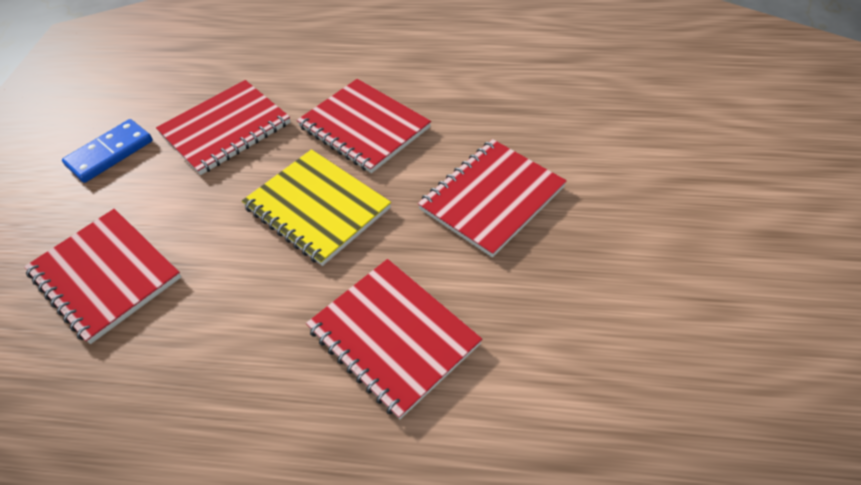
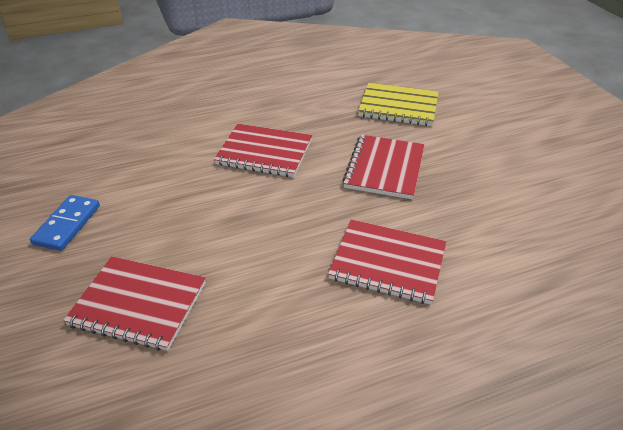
camera: 30 degrees left, 10 degrees down
red notebook [156,80,291,175] -> none
yellow notebook [242,149,391,266] -> yellow notebook moved to [358,83,439,126]

